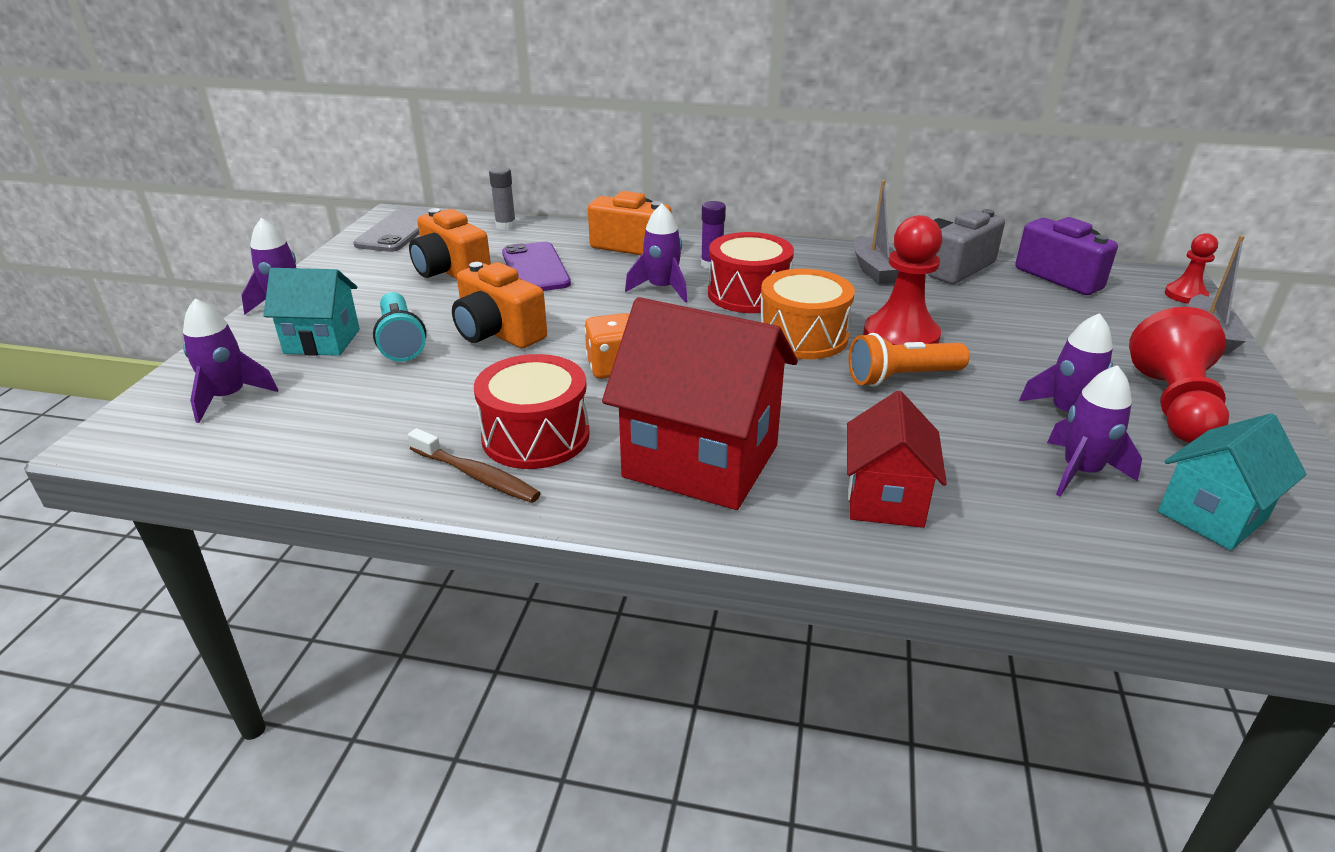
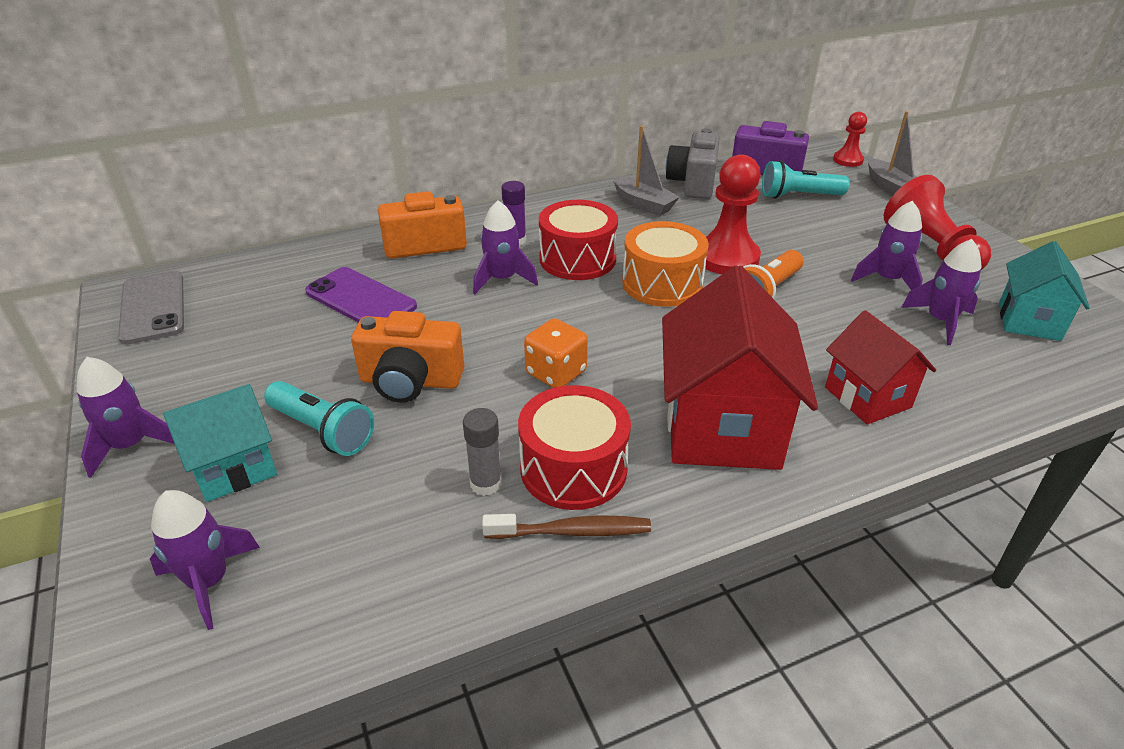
camera: 35 degrees left, 5 degrees up
orange camera [409,208,491,279] -> none
grey glue stick [489,167,516,230] -> grey glue stick moved to [463,408,502,496]
red house [602,297,798,510] -> red house turned 75 degrees counterclockwise [662,265,818,470]
none -> turquoise flashlight [762,160,849,199]

